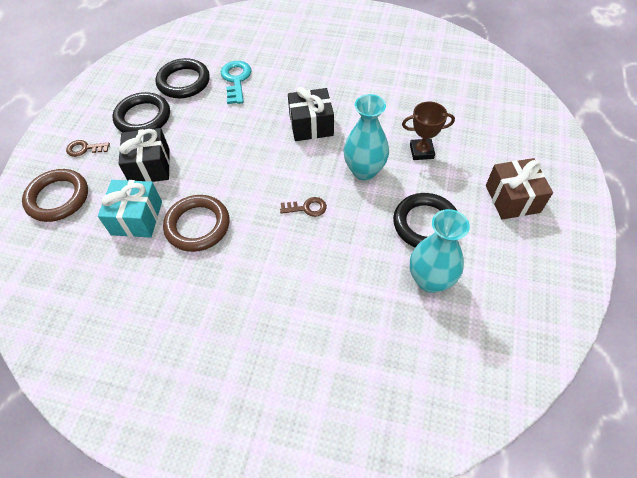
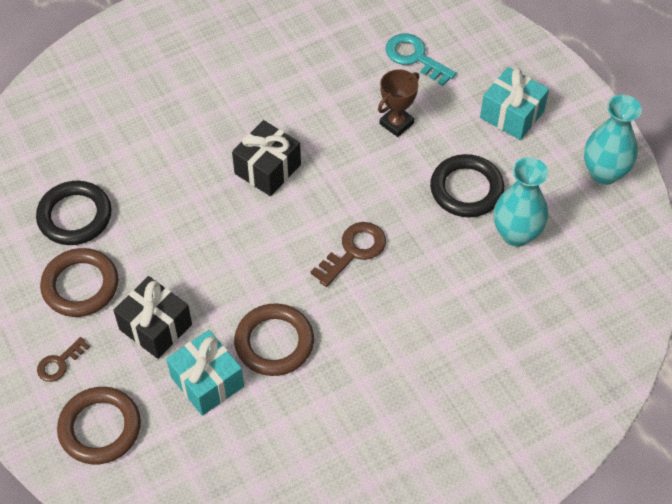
camera: 45 degrees left, 0 degrees up
black ring [113,92,170,132] -> brown ring [40,248,118,317]
turquoise key [221,61,251,104] -> turquoise key moved to [385,33,456,86]
brown key [280,197,327,217] -> brown key [311,222,386,287], size x1.59
turquoise vase [344,94,389,180] -> turquoise vase moved to [584,95,642,185]
brown gift [486,158,553,220] -> turquoise gift [480,67,549,140]

